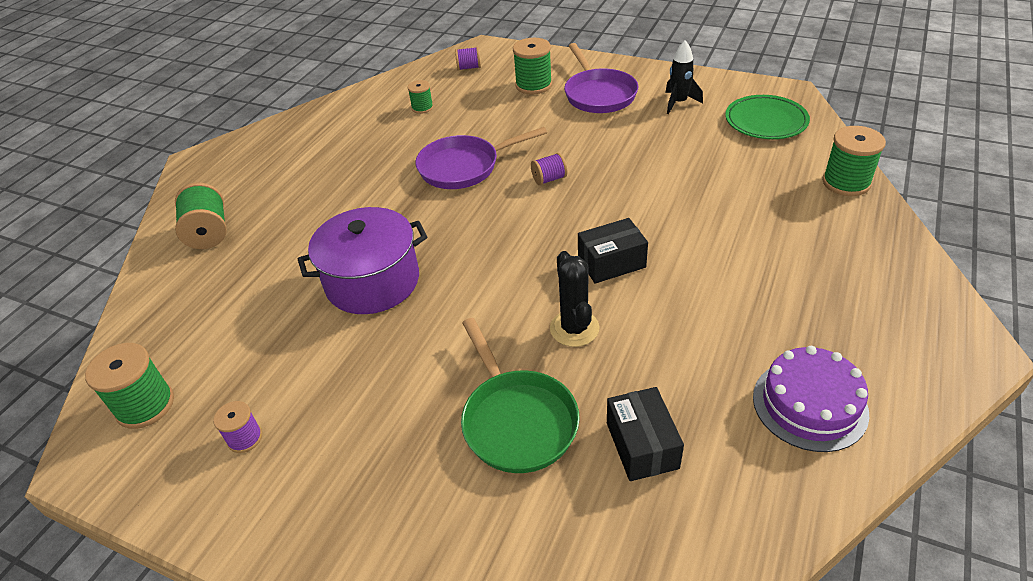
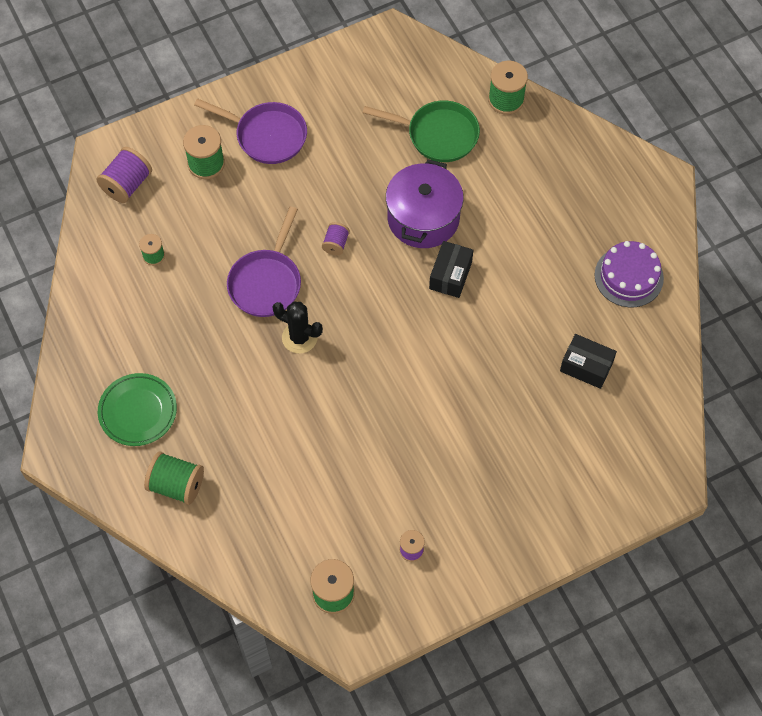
camera: 55 degrees left, 20 degrees up
purple pot [298,207,427,314] -> purple pot moved to [386,159,464,248]
purple spool [455,47,481,71] -> purple spool [97,147,152,203], size x1.71
green pan [461,318,580,473] -> green pan moved to [363,100,480,162]
black cactus [550,251,600,347] -> black cactus moved to [273,302,323,353]
black rocket [665,40,703,114] -> none
green plate [725,95,810,139] -> green plate moved to [98,373,177,446]

